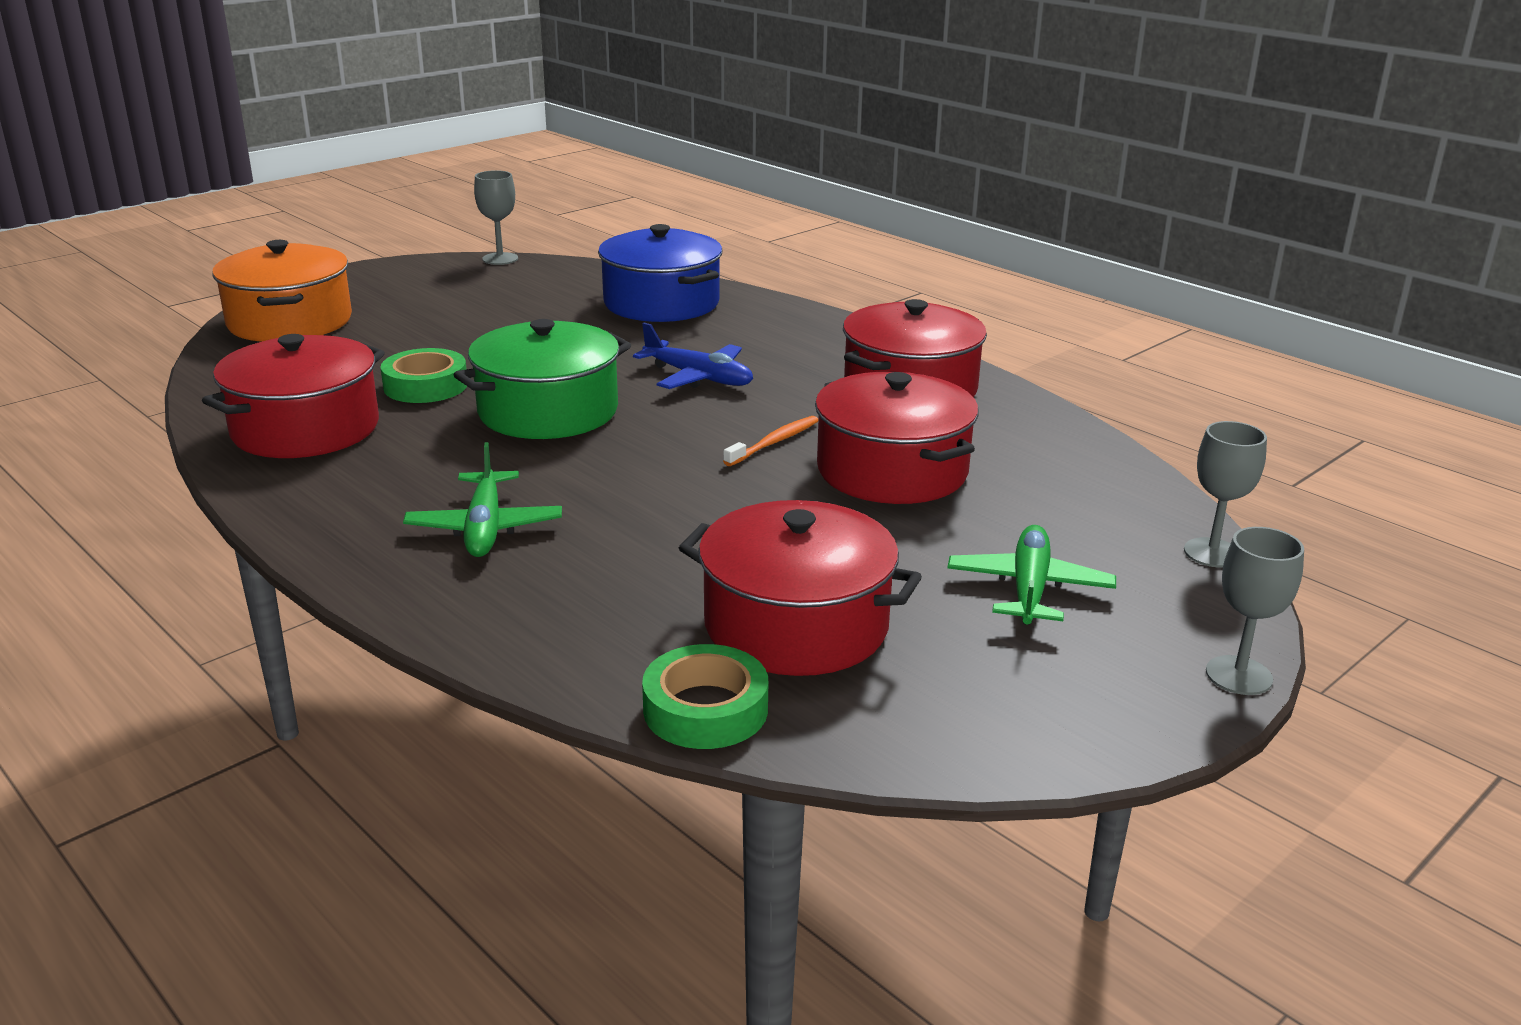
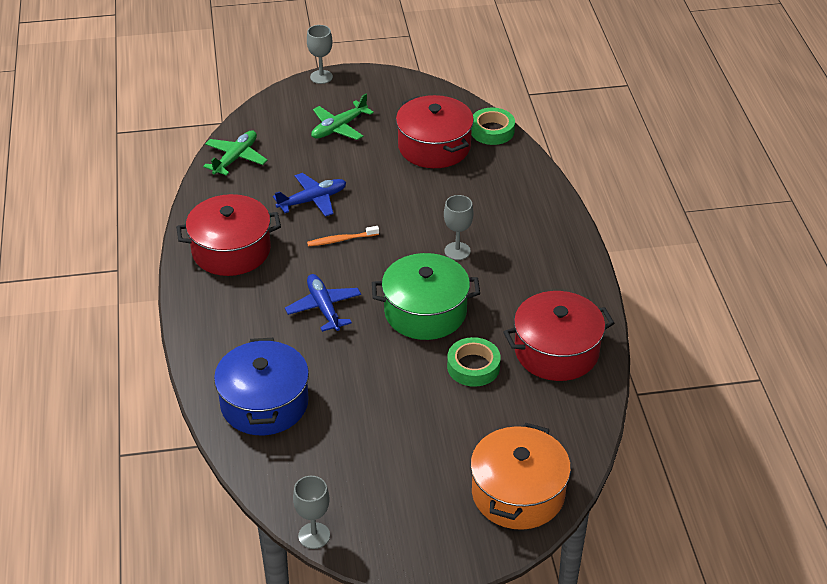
camera: 145 degrees left, 15 degrees up
green plane [403,442,562,557] -> green plane moved to [203,130,267,176]
red pot [815,371,979,504] -> blue plane [273,173,346,217]
grey goblet [1184,421,1267,568] -> grey goblet moved to [444,195,474,260]

